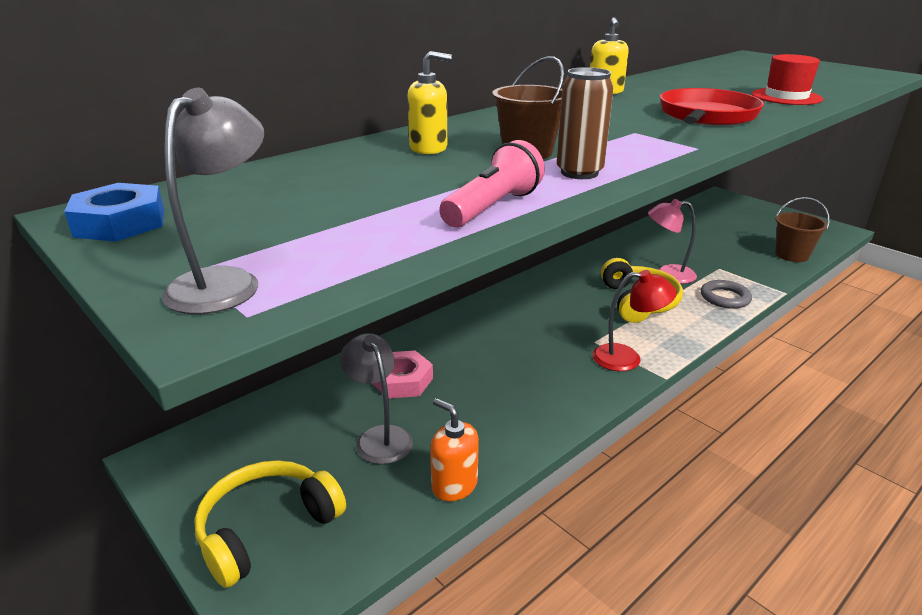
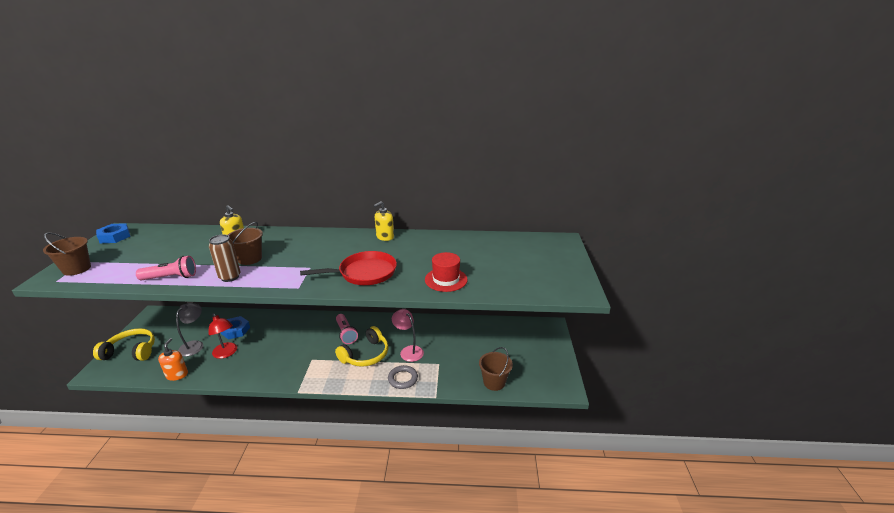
camera: 45 degrees right, 0 degrees up
grey lamp [162,88,264,314] -> brown bucket [43,232,91,276]
pink nut [373,350,433,398] -> blue nut [221,316,250,340]
red lamp [592,270,677,371] -> red lamp moved to [209,313,237,359]
none -> pink flashlight [336,314,358,344]

